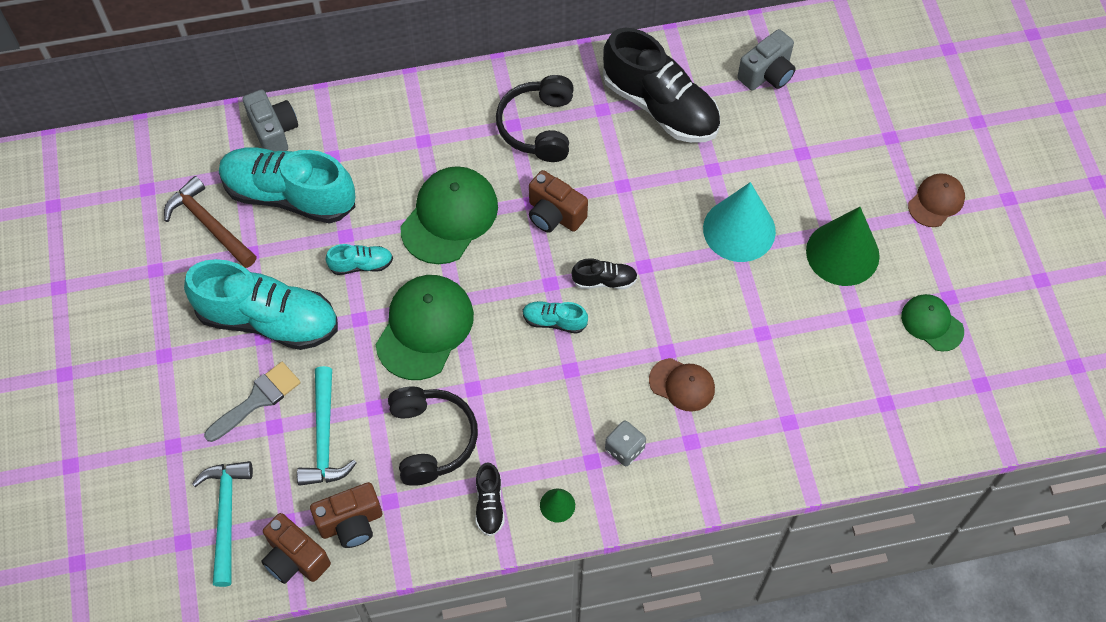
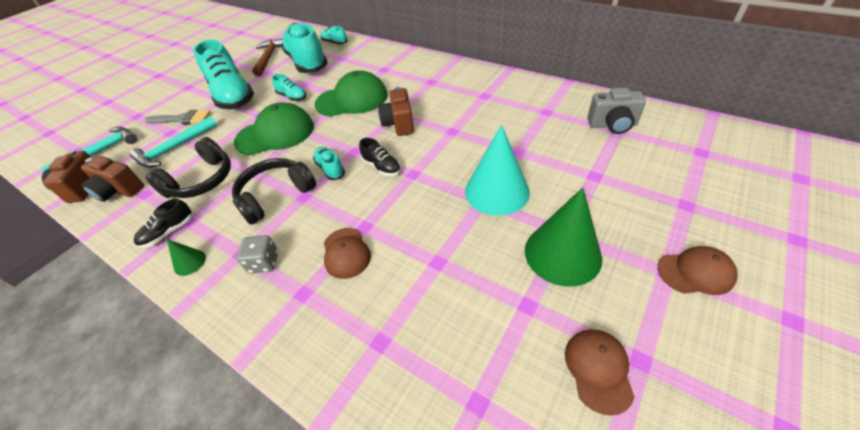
camera: 50 degrees right, 15 degrees down
grey camera [243,90,298,151] -> turquoise shoe [321,26,348,45]
black headphones [496,75,574,162] -> black headphones moved to [232,158,316,225]
black shoe [603,28,720,143] -> none
green cap [901,294,964,351] -> brown cap [565,329,635,416]

